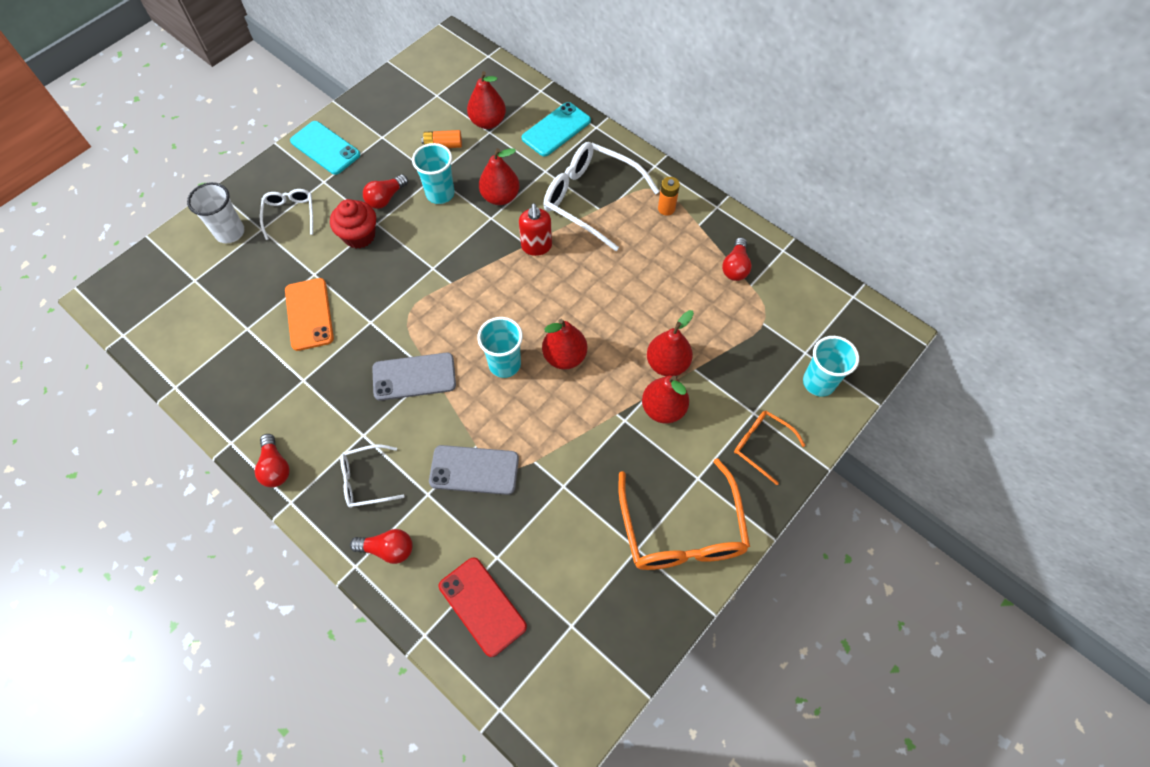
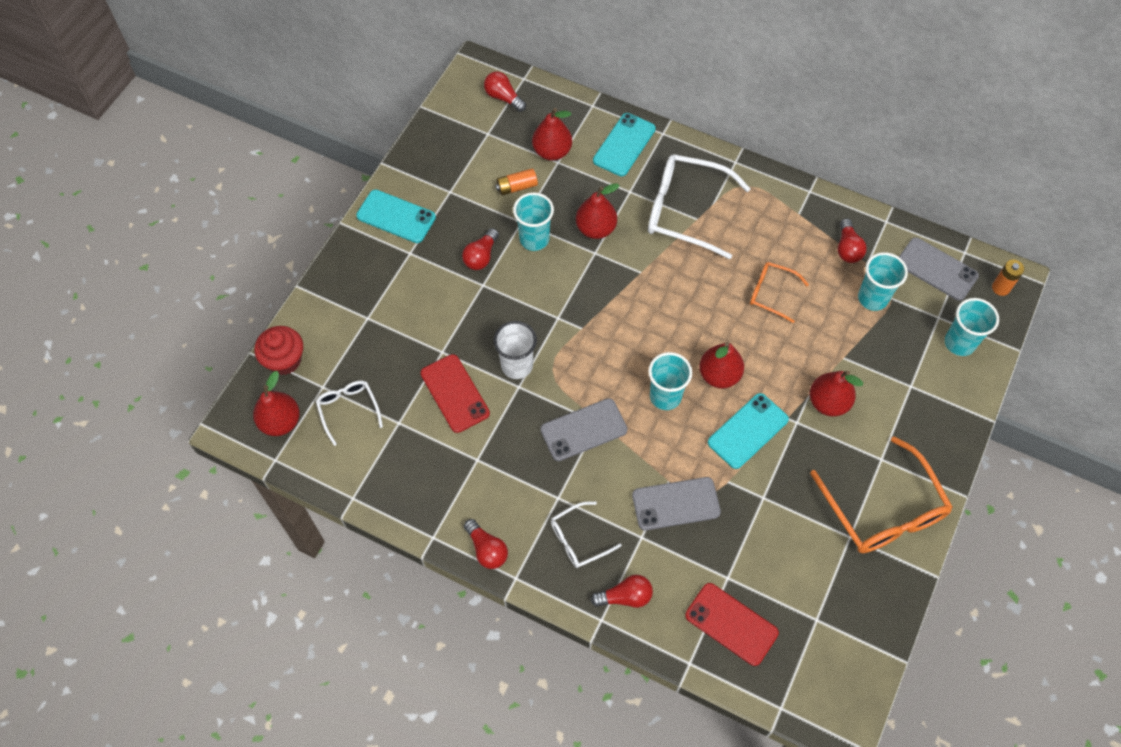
camera: 15 degrees left, 0 degrees up
white cup [187,182,244,243] -> white cup moved to [493,321,537,379]
white glasses [260,189,313,240] -> white glasses moved to [316,381,383,446]
orange phone [285,278,334,351] -> red phone [420,354,490,433]
red cupcake [330,199,376,248] -> red cupcake moved to [254,326,303,375]
red soap dispenser [519,203,552,256] -> none
red pear [647,310,694,376] -> red pear moved to [253,371,300,436]
orange battery [658,177,680,216] -> orange battery moved to [992,260,1024,296]
orange glasses [734,411,806,485] -> orange glasses moved to [750,262,809,323]
none -> red light bulb [484,72,526,112]
none -> turquoise phone [708,393,789,469]
none -> turquoise cup [858,252,908,311]
none -> grey phone [899,237,979,301]

